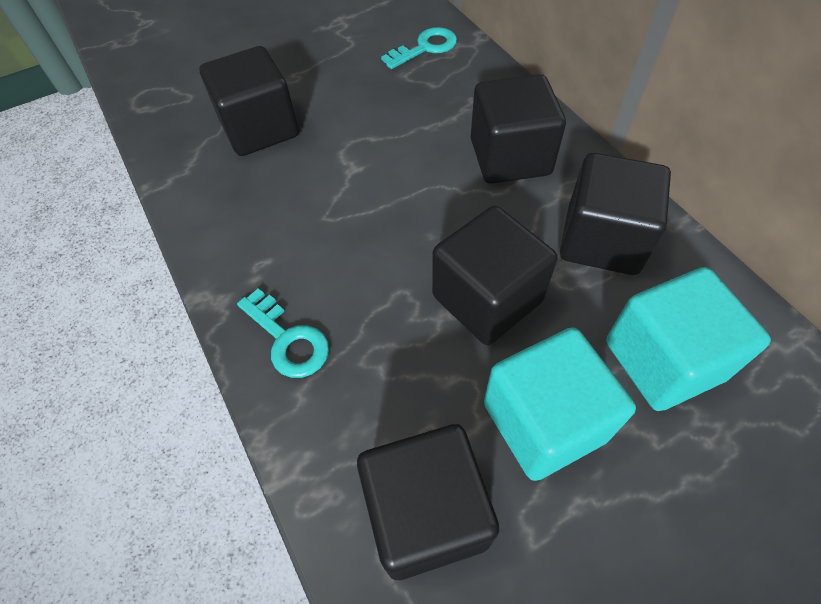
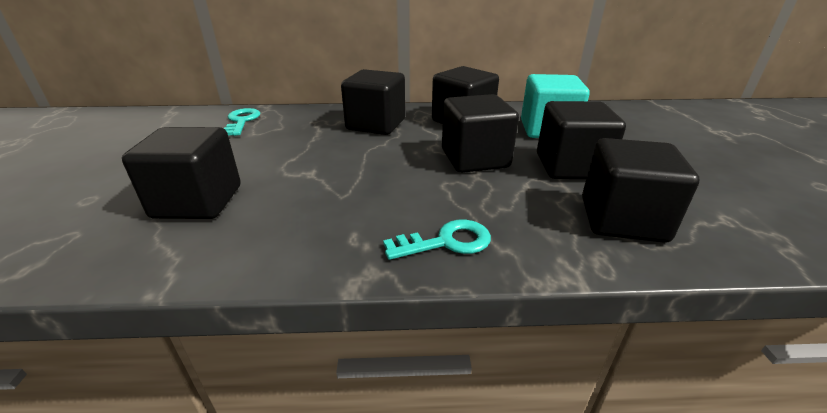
camera: 65 degrees left, 25 degrees down
turquoise cube [484,327,636,481] -> black cube [537,101,626,179]

